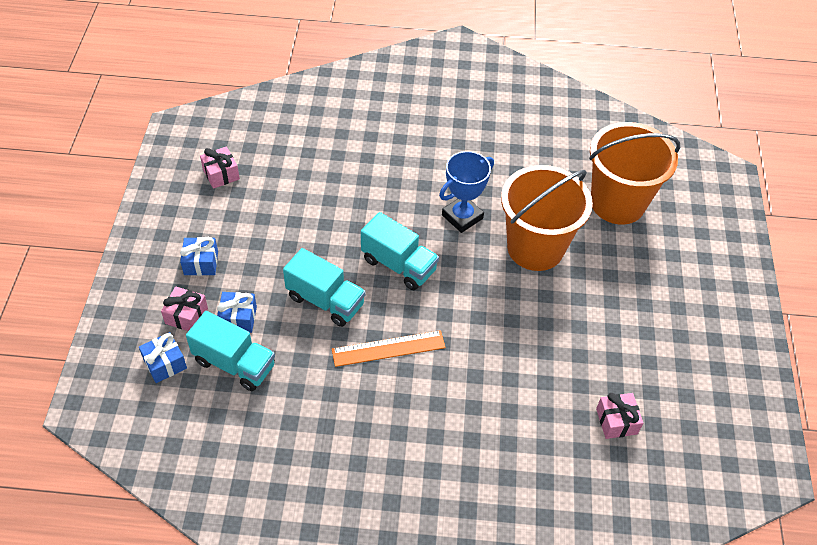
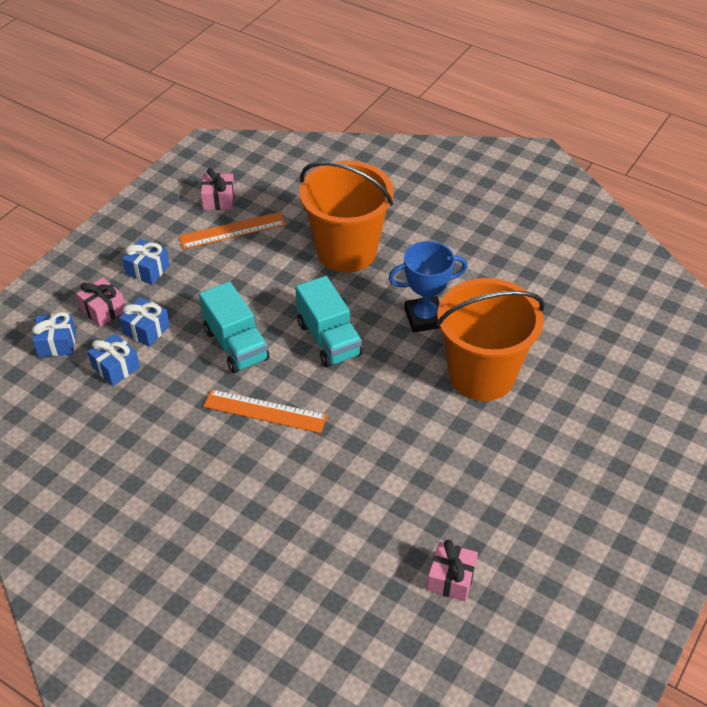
camera: 30 degrees right, 5 degrees down
turquoise truck [186,311,275,391] -> blue gift [87,333,140,386]
orange bucket [589,122,680,225] -> orange bucket moved to [299,161,394,273]
none -> orange ruler [179,212,286,249]

